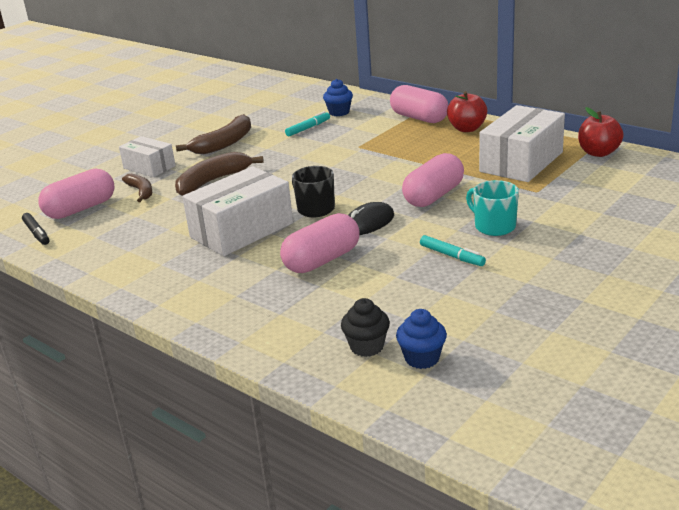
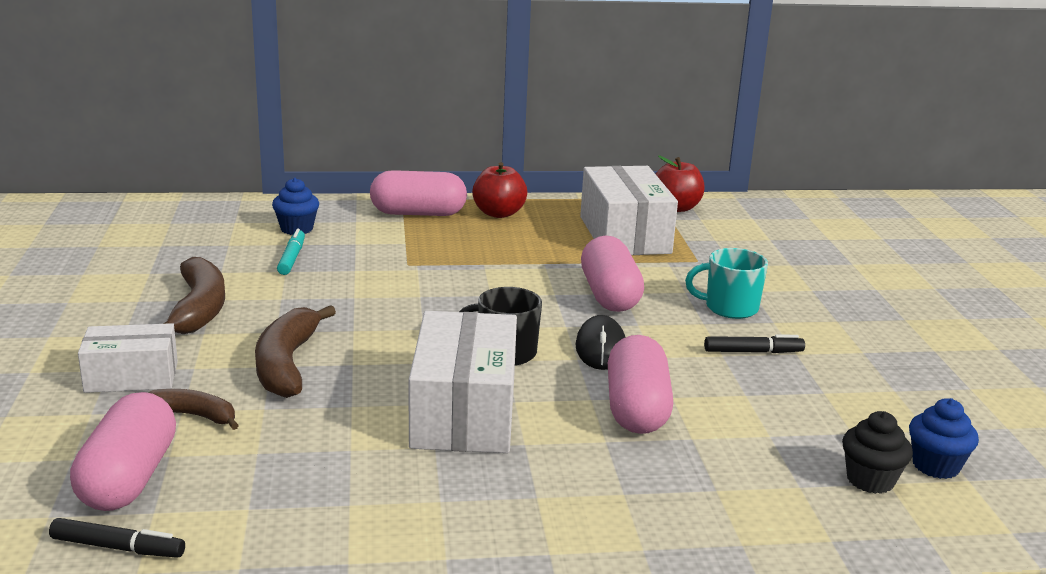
camera: 50 degrees left, 5 degrees down
turquoise marker [420,235,486,266] -> black marker [704,335,805,353]

